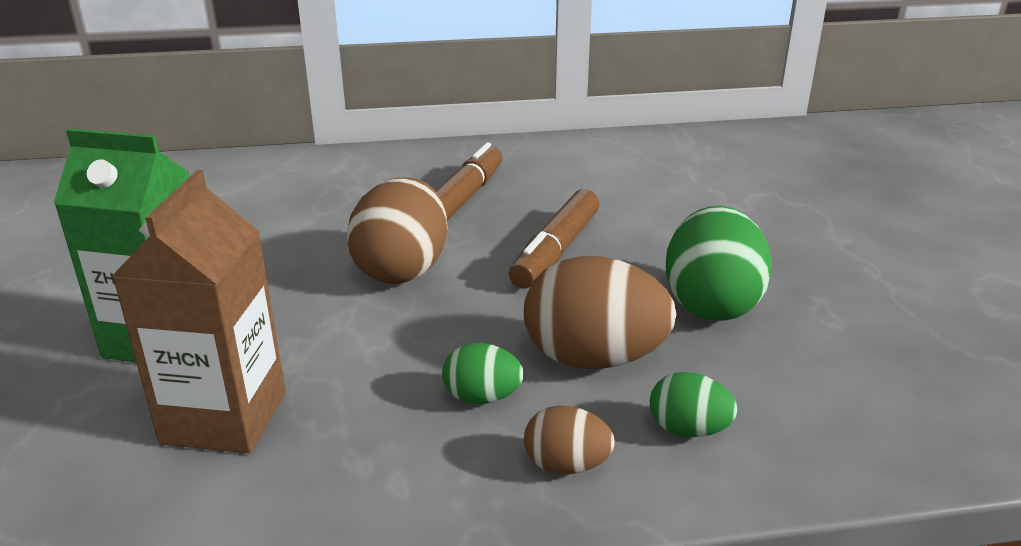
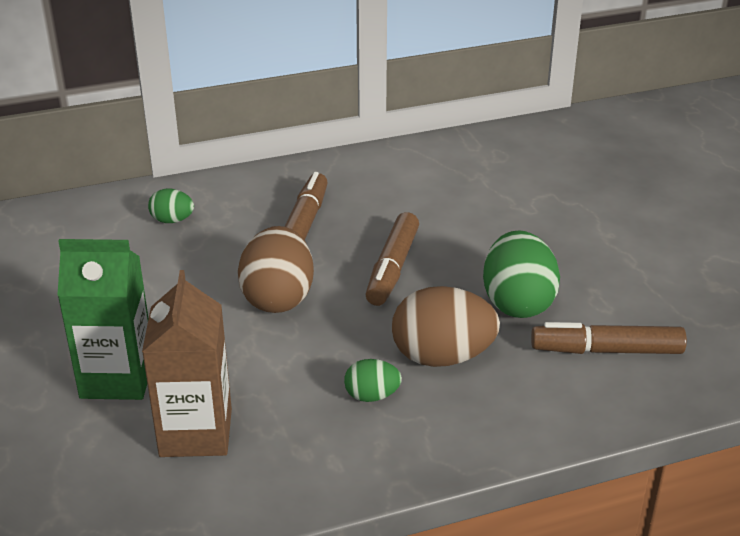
camera: 10 degrees left, 5 degrees up
brown egg [524,406,615,474] -> none
green egg [650,372,737,437] -> green egg moved to [148,189,194,223]
none -> brown marker [531,322,687,354]

